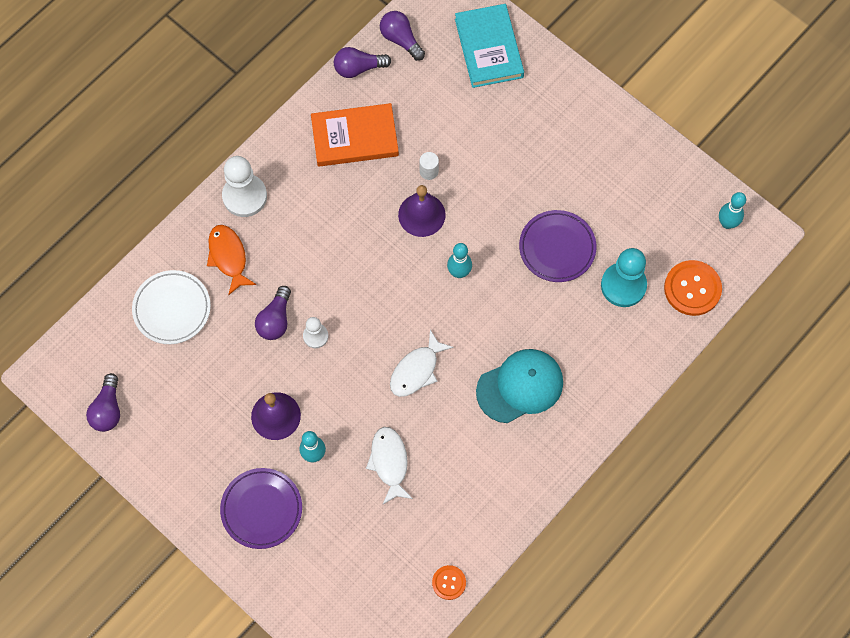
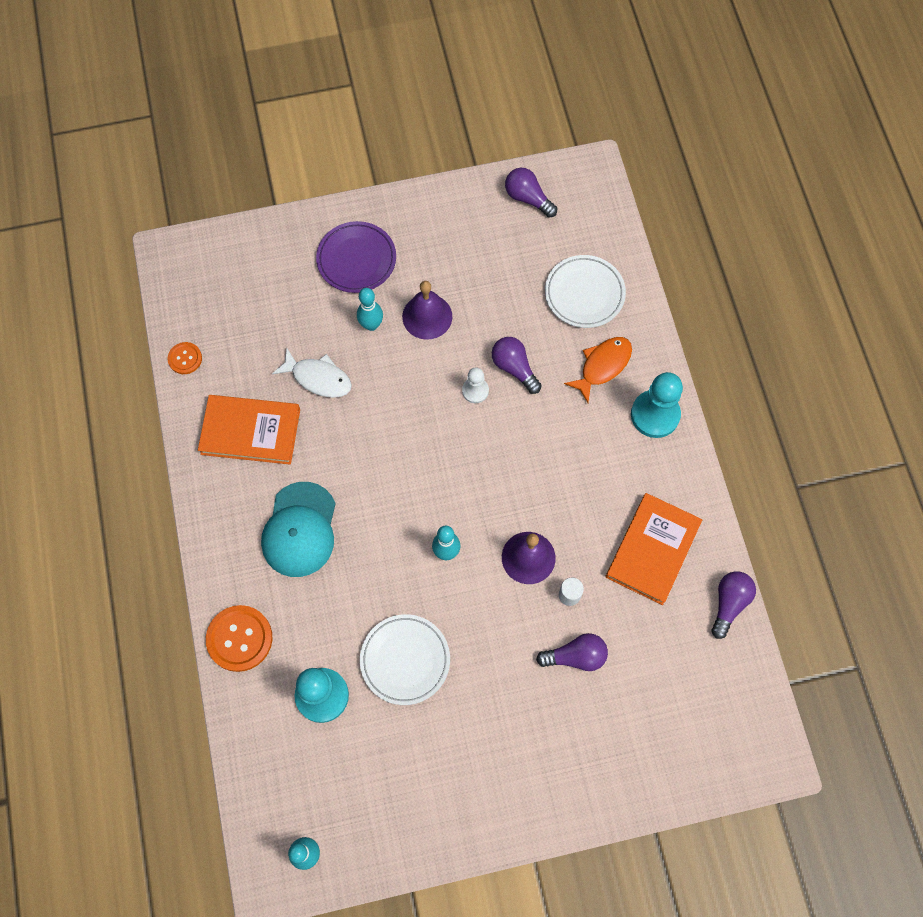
camera: 125 degrees right, 0 degrees up
orange fish [207,225,256,296] -> orange fish turned 60 degrees counterclockwise [564,337,632,403]
white pawn [222,156,267,217] -> turquoise pawn [631,372,683,438]
purple light bulb [380,11,425,61] -> purple light bulb moved to [536,633,608,671]
white fish [390,330,454,397] -> none
turquoise book [455,4,524,88] -> none
purple plate [519,210,597,282] -> white plate [360,614,450,705]
orange button [664,260,722,316] -> orange button moved to [206,605,272,672]
none -> orange book [198,395,300,465]

